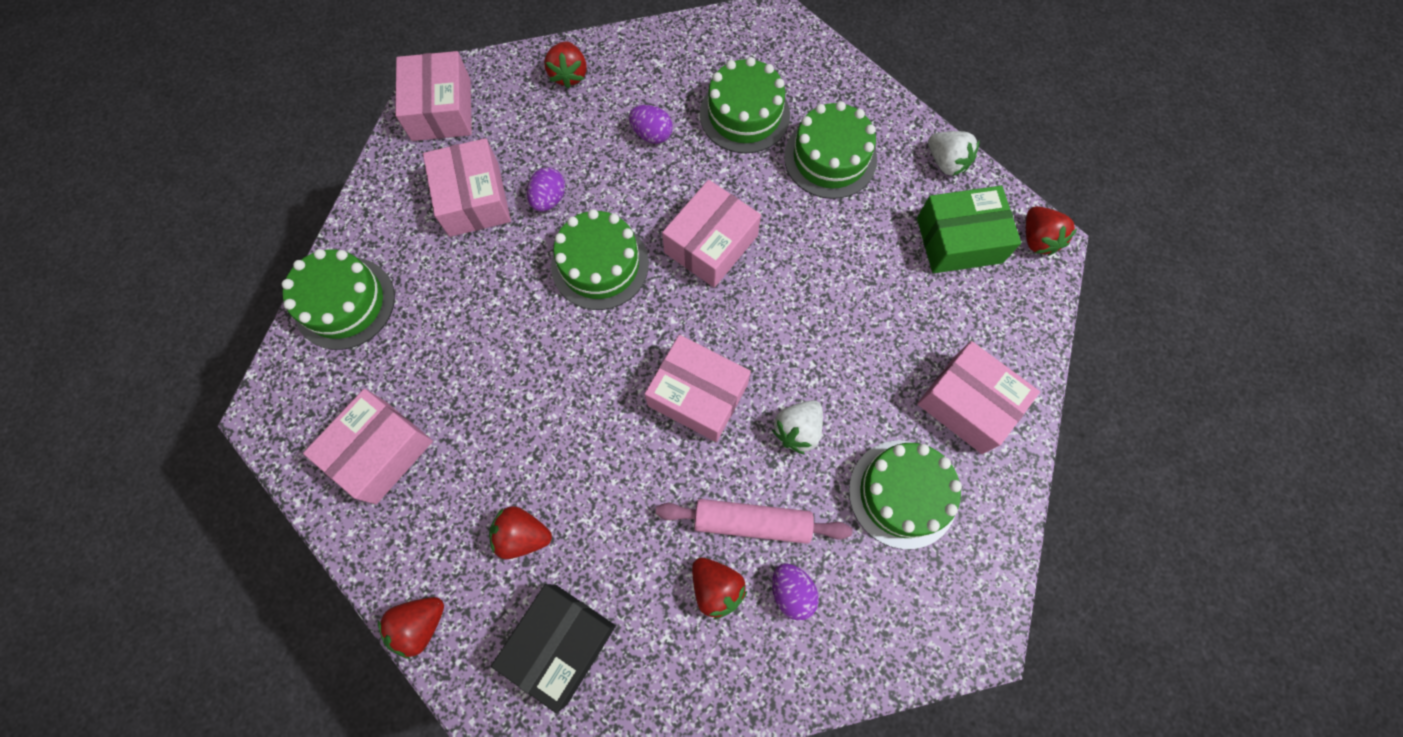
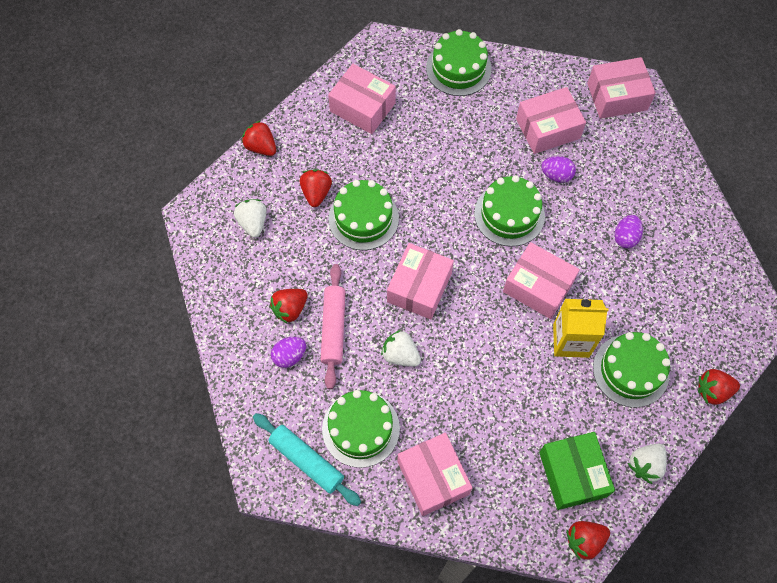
camera: 85 degrees right, 5 degrees down
black box [491,584,616,713] -> white strawberry [234,199,267,238]
red strawberry [544,41,587,89] -> red strawberry moved to [698,369,740,405]
green cake [700,57,790,154] -> green cake moved to [328,180,399,250]
pink box [917,341,1040,454] -> pink box turned 60 degrees counterclockwise [397,433,473,516]
none -> turquoise rolling pin [253,413,361,506]
none -> yellow carton [553,299,608,358]

